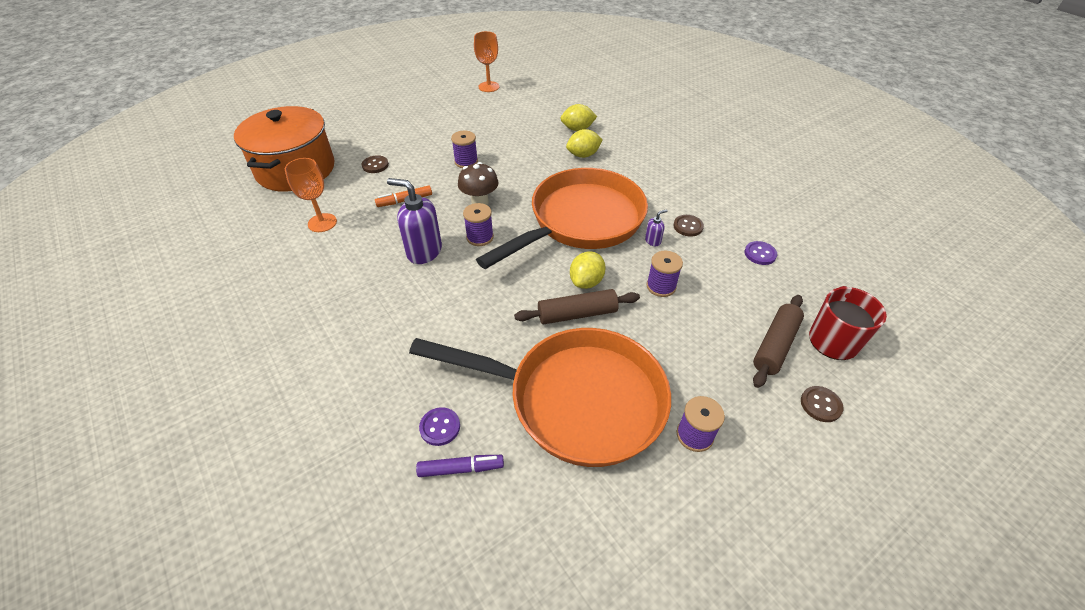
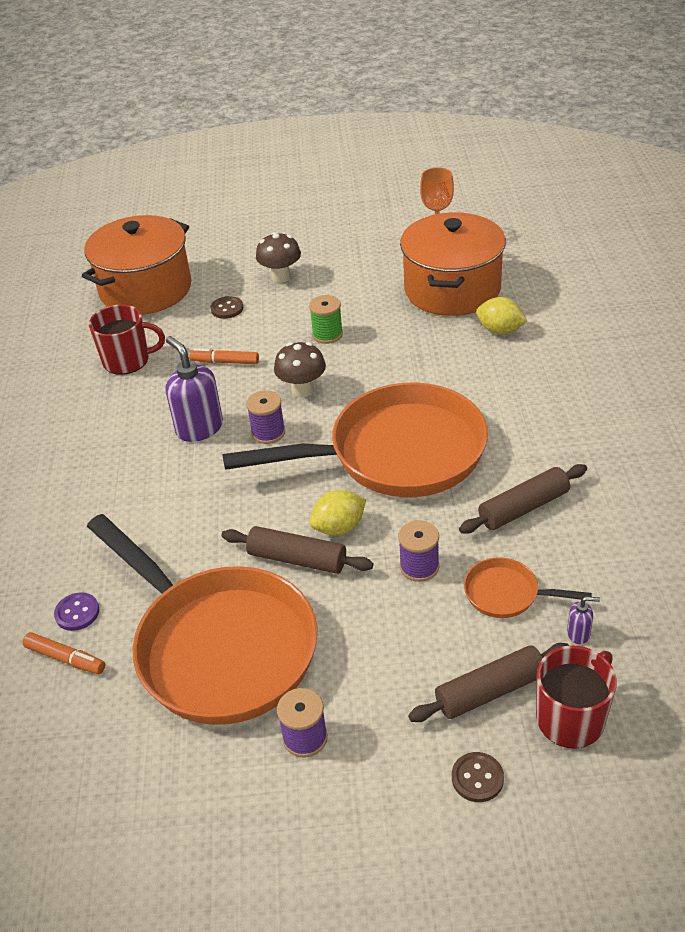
camera: 35 degrees right, 5 degrees down
orange goblet [285,158,337,232] -> red mug [89,305,165,375]
purple marker [416,455,504,477] -> orange marker [23,632,105,674]
purple spool [451,130,478,168] -> green spool [309,295,343,344]
yellow lemon [566,129,603,158] -> none
purple soap dispenser [645,209,668,246] -> purple soap dispenser moved to [567,596,600,644]
brown button [673,215,704,237] -> brown rolling pin [459,464,587,534]
purple button [745,241,777,265] -> none
none -> brown mushroom [256,232,301,283]
none -> orange pot [400,212,506,316]
none -> orange pan [464,557,592,618]

